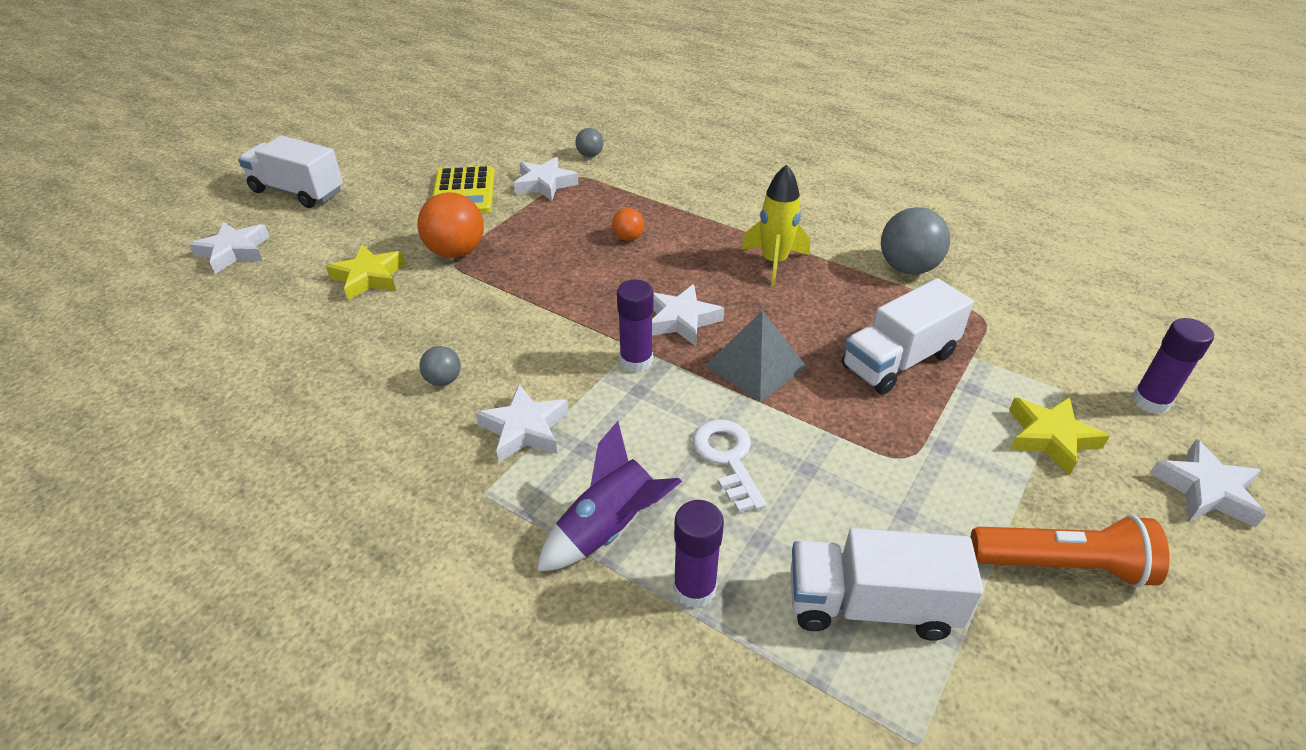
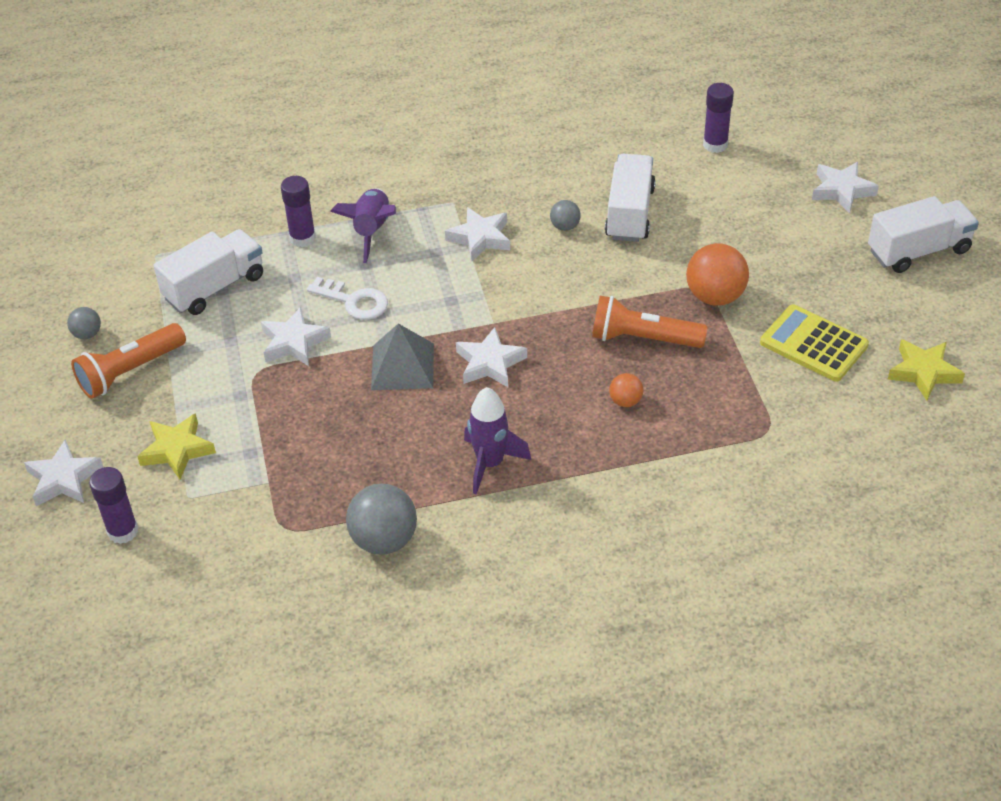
camera: 135 degrees right, 5 degrees up
yellow star [326,245,406,301] -> yellow star moved to [888,339,965,401]
white star [514,157,579,201] -> white star moved to [261,307,331,366]
grey ball [575,128,604,157] -> grey ball moved to [67,307,101,339]
purple glue stick [617,280,653,373] -> purple glue stick moved to [703,83,734,153]
yellow rocket [741,164,810,286] -> purple rocket [464,387,531,494]
white truck [842,278,974,395] -> white truck moved to [605,154,656,242]
none -> orange flashlight [592,296,708,348]

